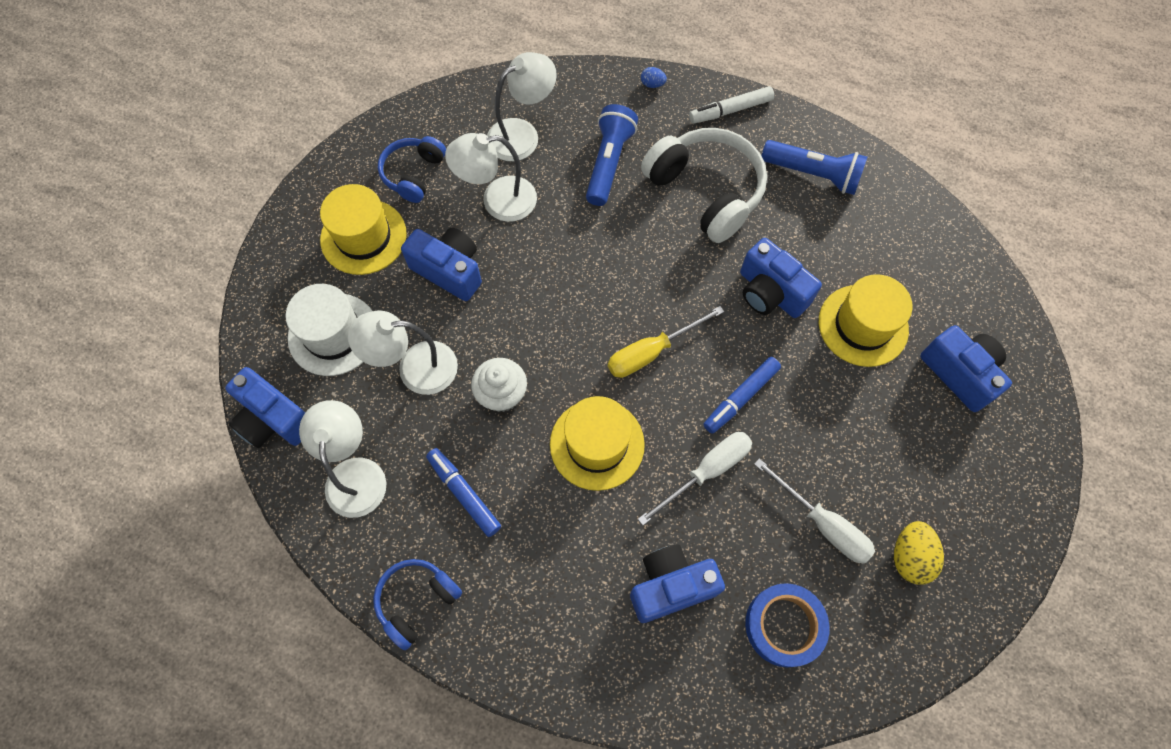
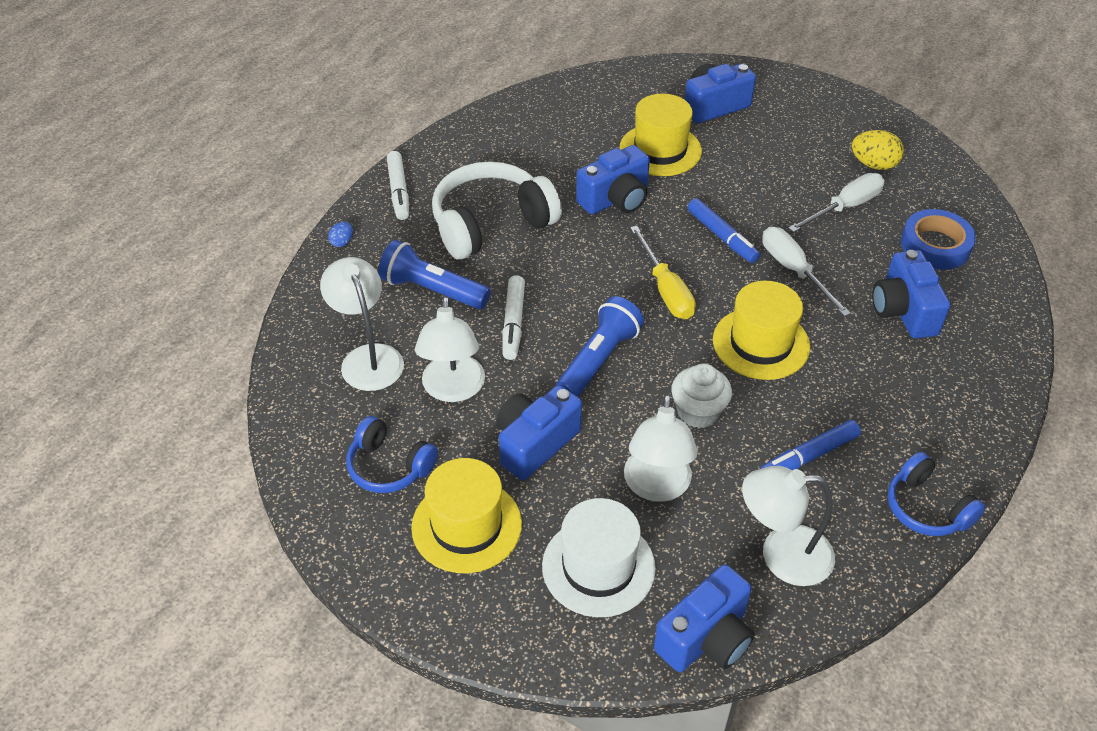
camera: 80 degrees left, 20 degrees down
blue flashlight [762,140,867,195] -> blue flashlight moved to [556,296,644,397]
none -> white marker [502,275,525,360]

